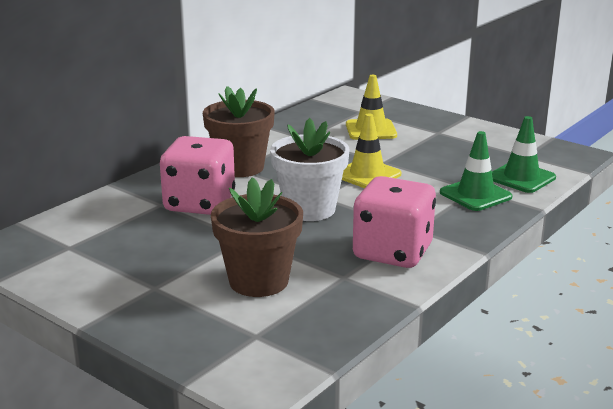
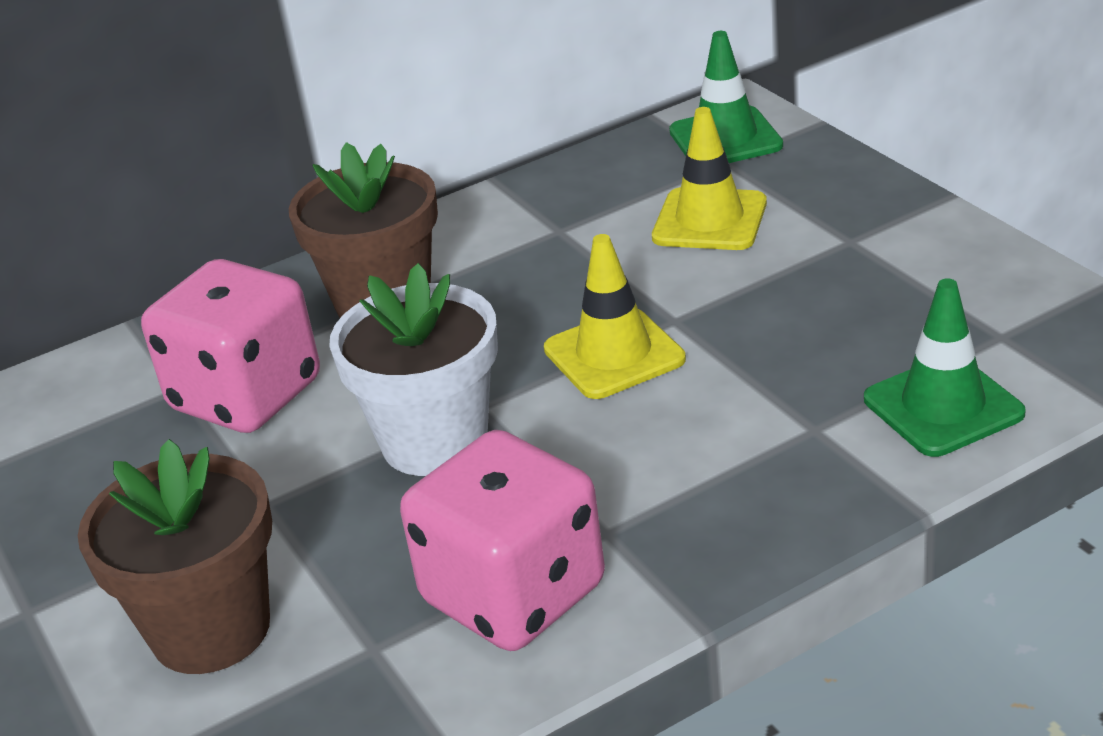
camera: 25 degrees right, 10 degrees up
green traffic cone [440,131,513,211] -> green traffic cone moved to [669,31,783,163]

